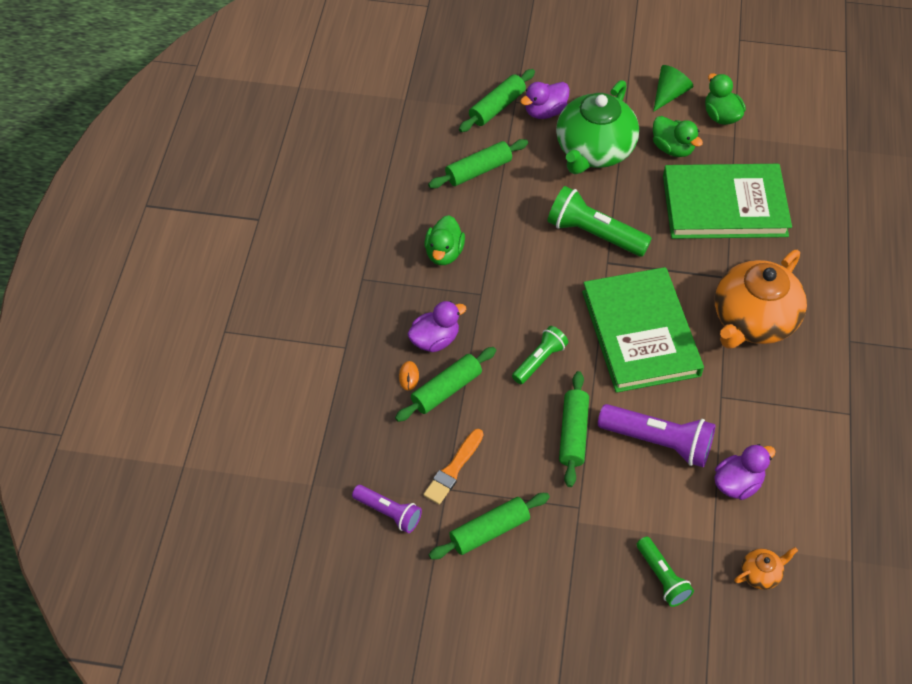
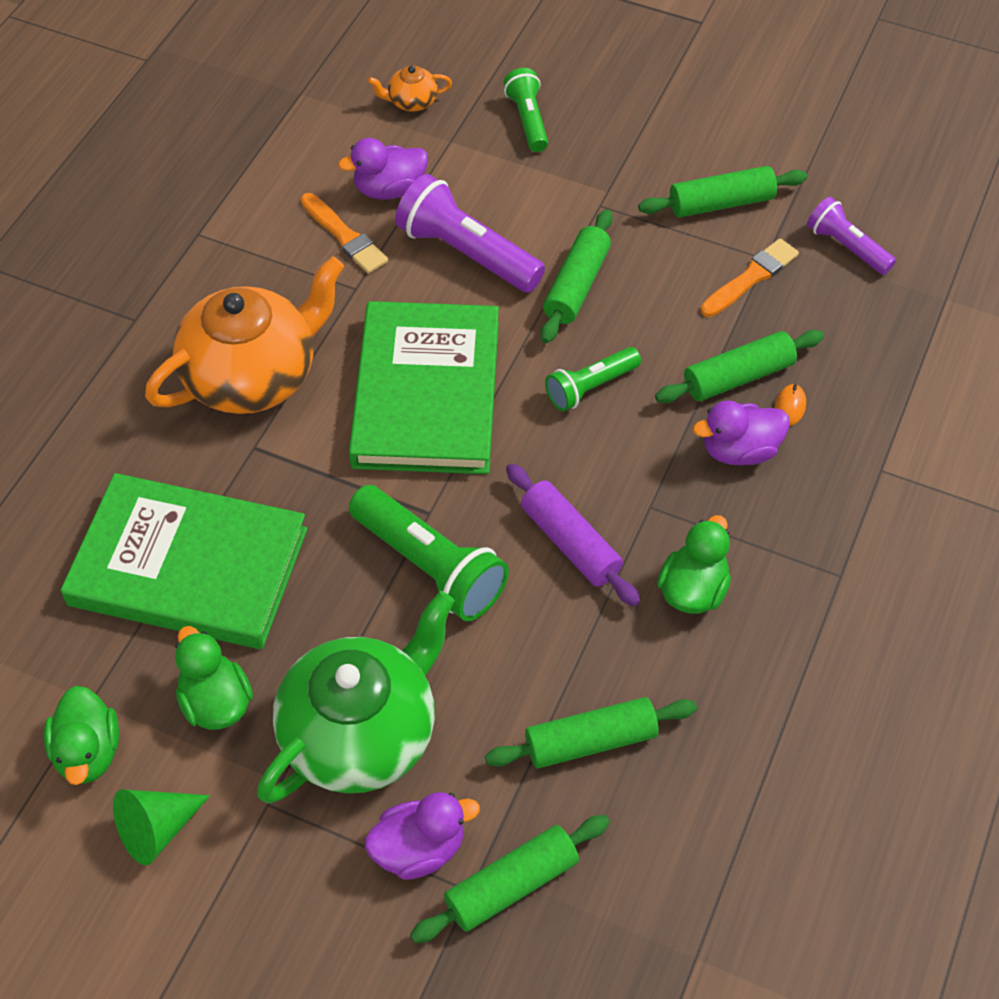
camera: 165 degrees left, 0 degrees up
none -> orange brush [301,193,388,274]
none -> purple rolling pin [506,463,640,606]

